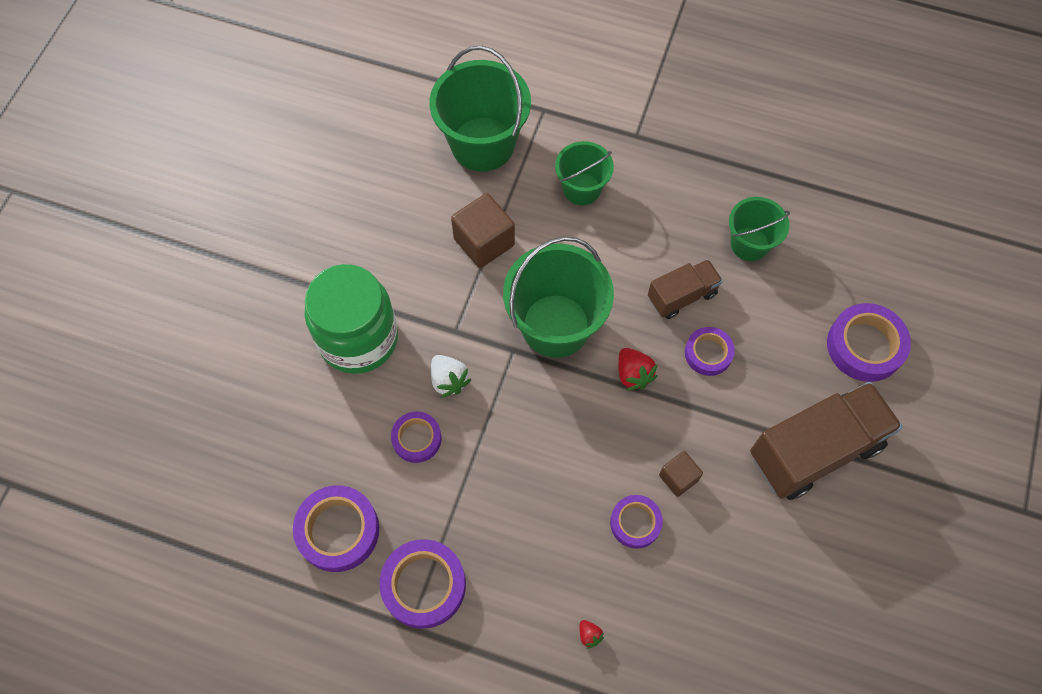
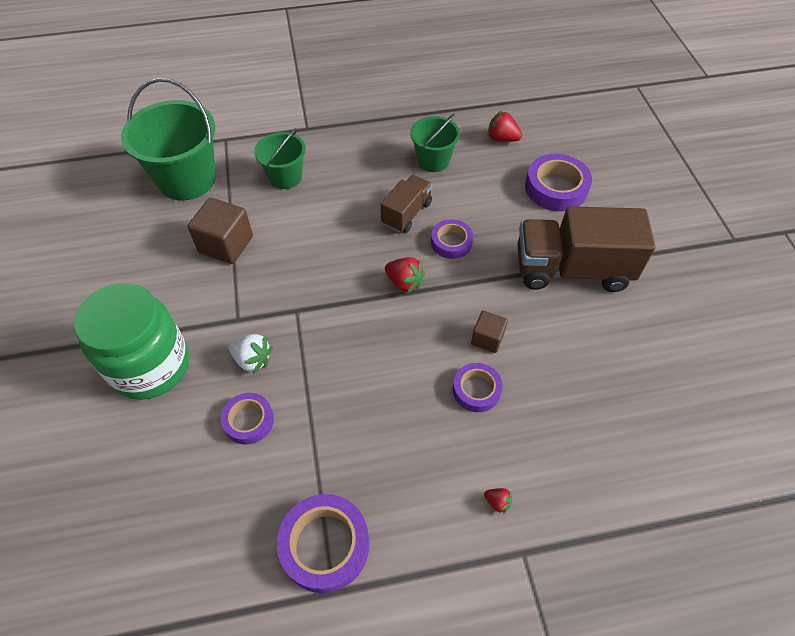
camera: 30 degrees left, 10 degrees down
purple tape [293,485,379,572] -> none
green bucket [503,236,614,358] -> none
brown truck [750,382,903,500] -> brown truck turned 120 degrees counterclockwise [517,206,655,292]
none -> red strawberry [488,110,522,142]

